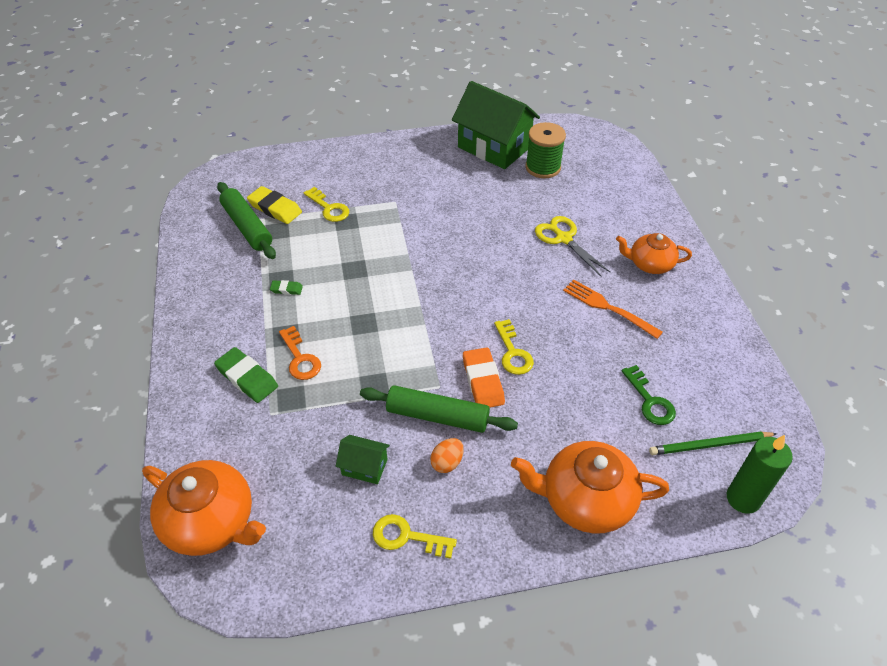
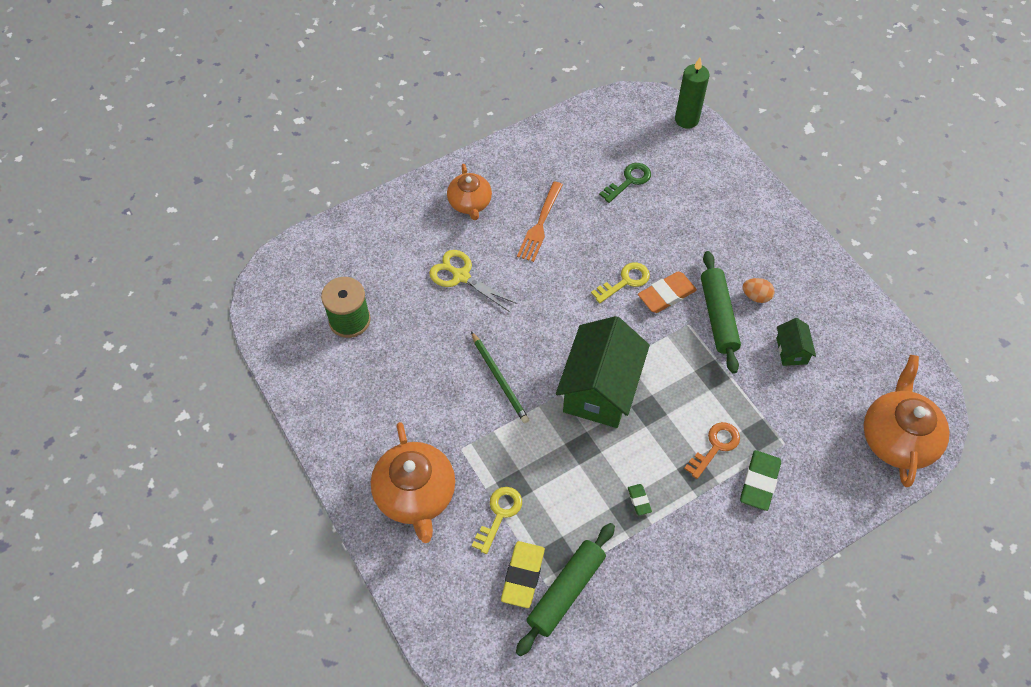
camera: 110 degrees left, 10 degrees up
yellow key [373,514,457,559] -> none
green house [452,81,540,169] -> green house moved to [556,316,650,428]
orange teapot [511,441,669,534] -> orange teapot moved to [371,422,455,543]
yellow scissors [535,216,611,277] -> yellow scissors turned 90 degrees clockwise [429,250,518,312]
green pencil [649,432,777,455] -> green pencil moved to [471,331,529,423]

